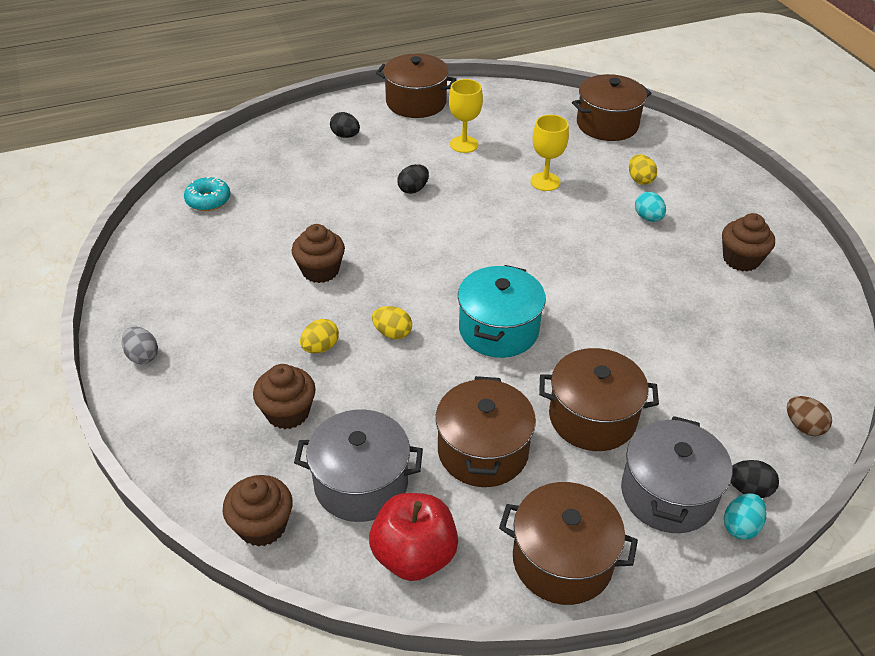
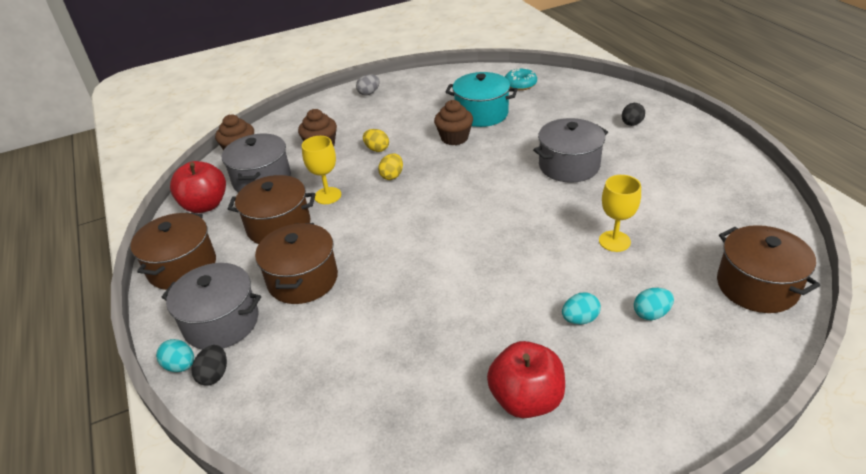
camera: 90 degrees right, 5 degrees down
brown pot [376,54,457,118] -> none
black egg [397,164,429,194] -> grey pot [533,118,608,183]
yellow goblet [449,79,483,153] -> yellow goblet moved to [302,136,341,204]
turquoise pot [458,265,546,358] -> turquoise pot moved to [446,72,518,127]
yellow egg [629,154,657,185] -> turquoise egg [634,288,674,320]
brown cupcake [722,213,775,271] -> red apple [487,341,565,418]
brown egg [787,396,832,436] -> none

